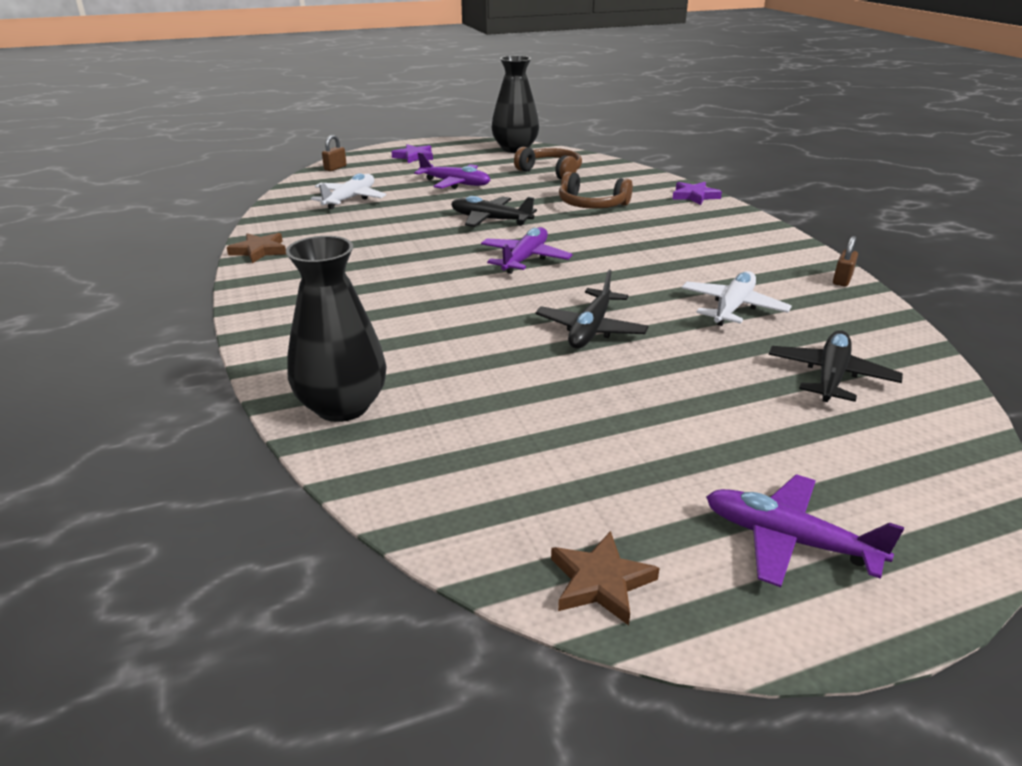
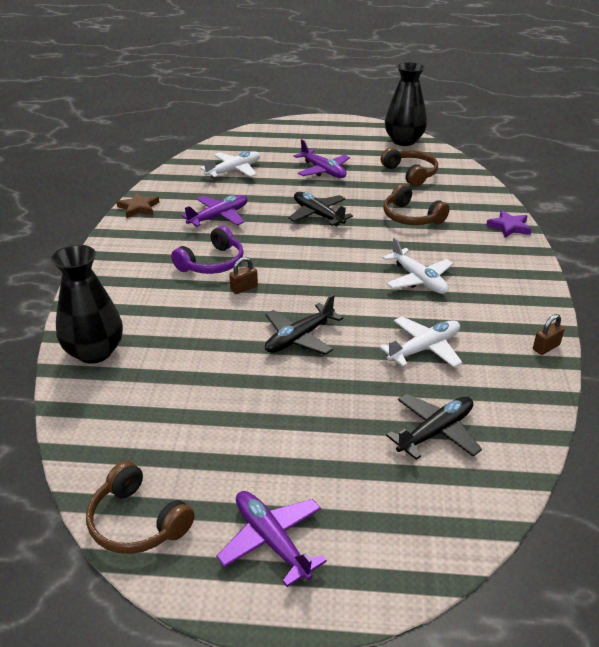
camera: 25 degrees right, 5 degrees up
brown padlock [322,135,347,171] -> brown padlock moved to [229,257,258,294]
purple star [391,144,433,163] -> none
purple plane [481,227,573,274] -> purple plane moved to [181,195,248,227]
brown star [551,531,660,626] -> brown headphones [86,461,195,554]
none -> purple headphones [171,226,244,274]
none -> white plane [382,237,453,294]

